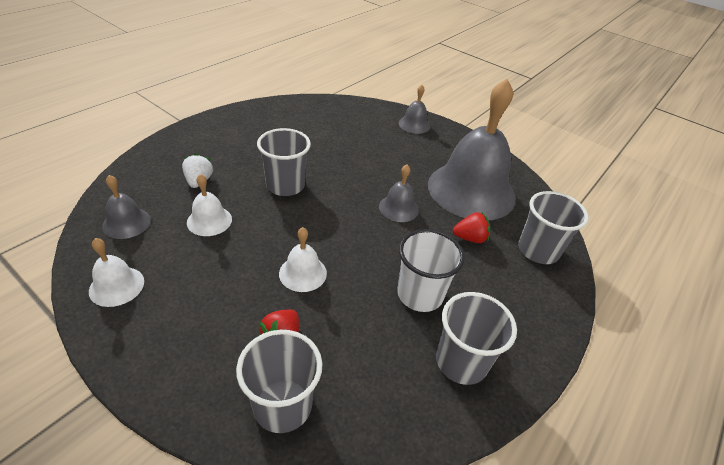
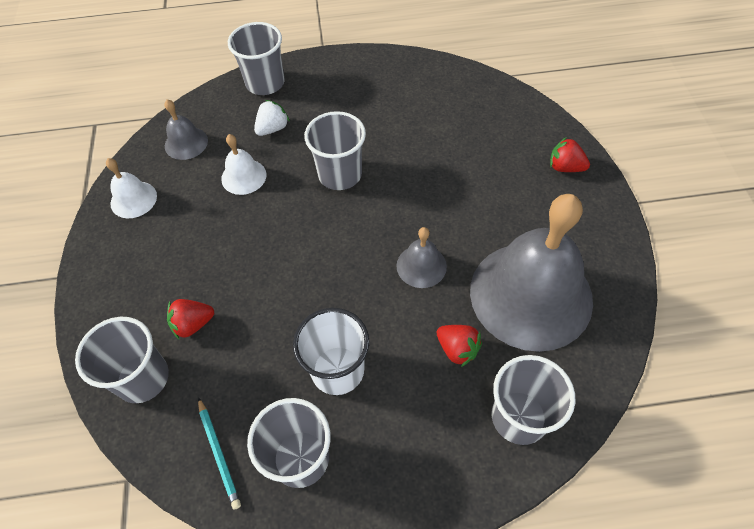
camera: 50 degrees right, 15 degrees up
white bell [279,227,327,292] -> none
grey bell [399,85,430,134] -> red strawberry [550,137,590,172]
none -> turquoise pencil [198,397,241,509]
none -> grey cup [228,22,285,95]

